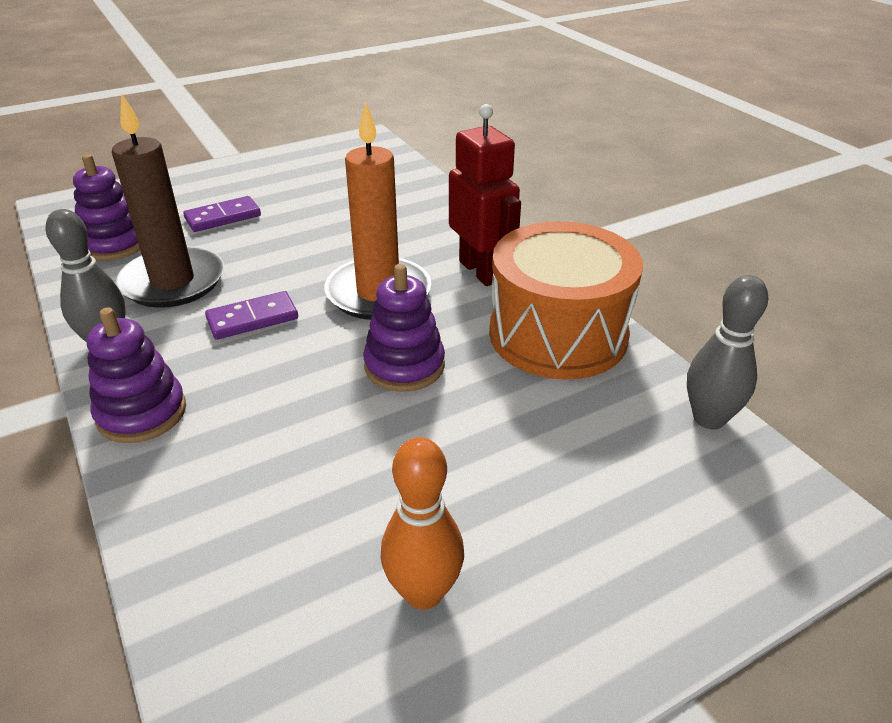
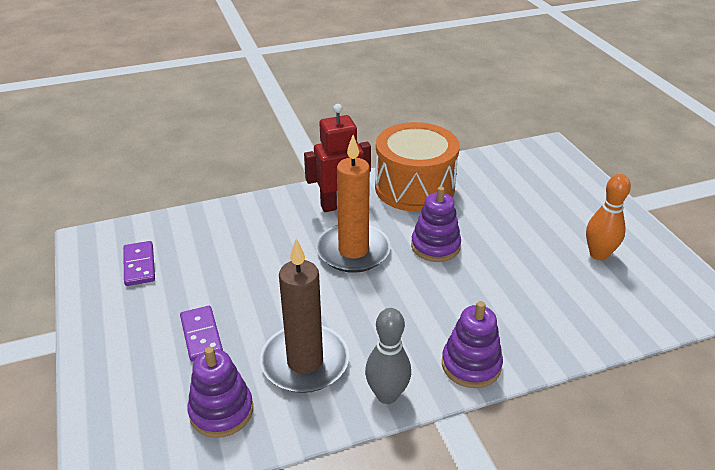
camera: 80 degrees left, 0 degrees up
purple domino [205,291,298,340] -> purple domino moved to [123,241,155,286]
grey bowling pin [687,275,768,429] -> none

